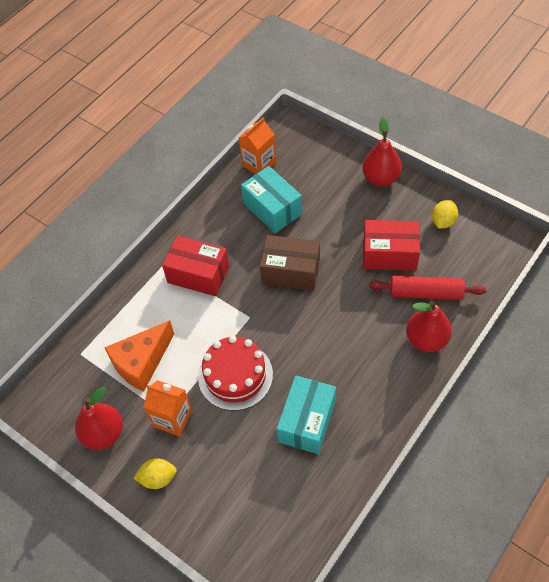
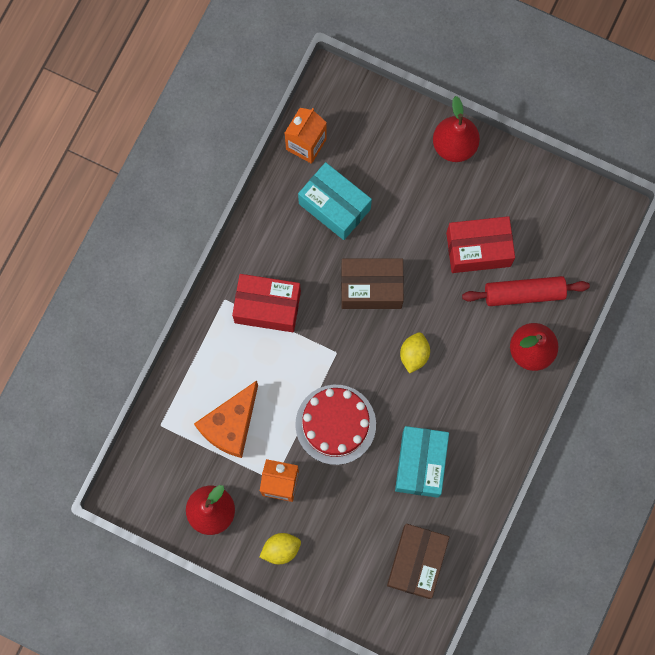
camera: 15 degrees left, 20 degrees up
yellow lemon [432,200,458,229] -> yellow lemon moved to [400,332,430,374]
none -> brown box [387,524,449,599]

